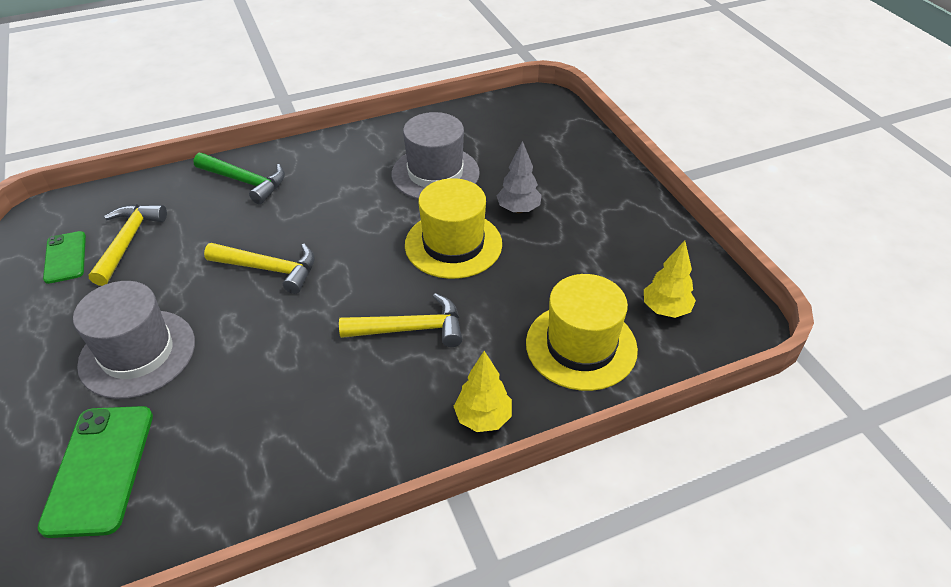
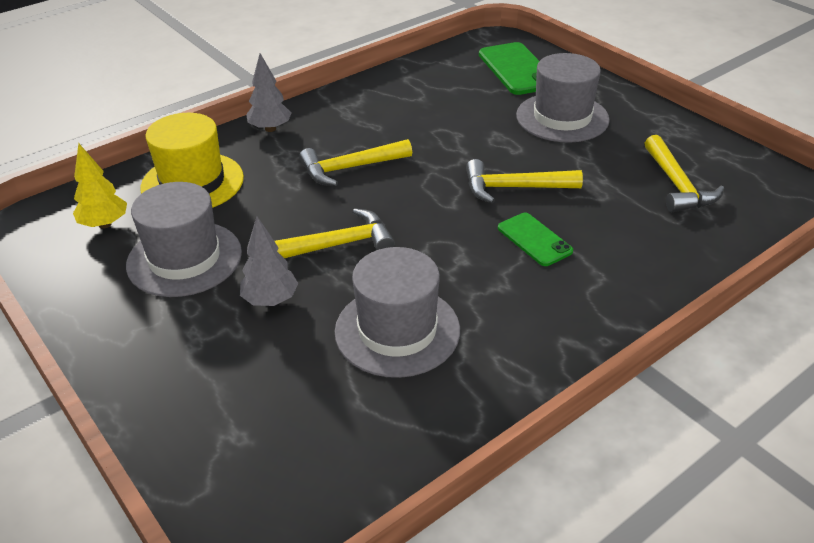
camera: 165 degrees right, 5 degrees down
green phone [43,231,86,284] -> green phone moved to [498,213,573,266]
green hammer [194,153,285,204] -> none
yellow hat [405,178,502,279] -> yellow hammer [275,208,395,258]
yellow tree [454,351,512,432] -> grey tree [246,53,291,132]
none -> grey hat [126,182,242,297]

